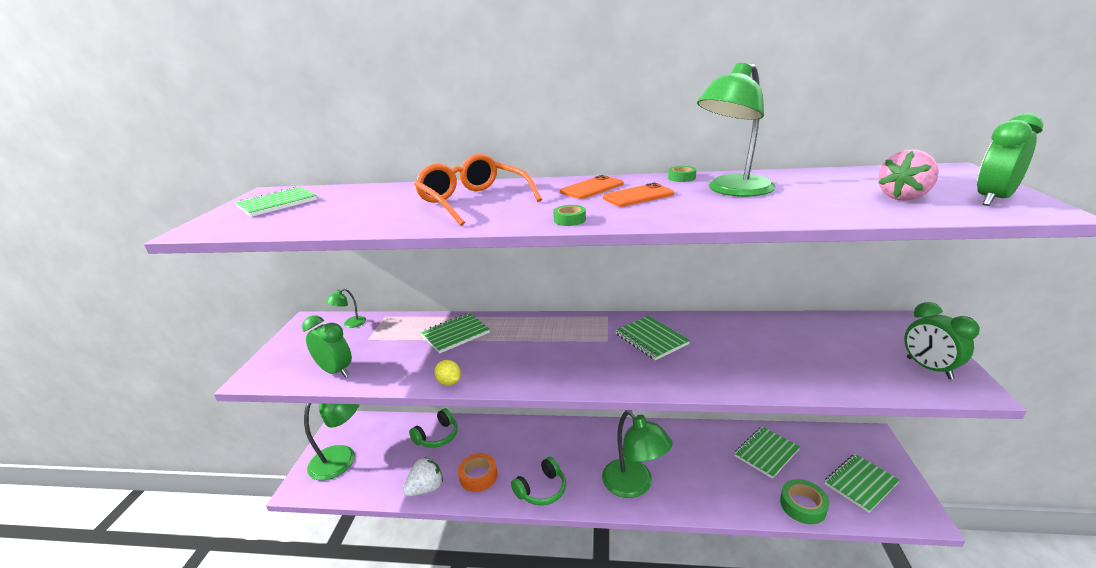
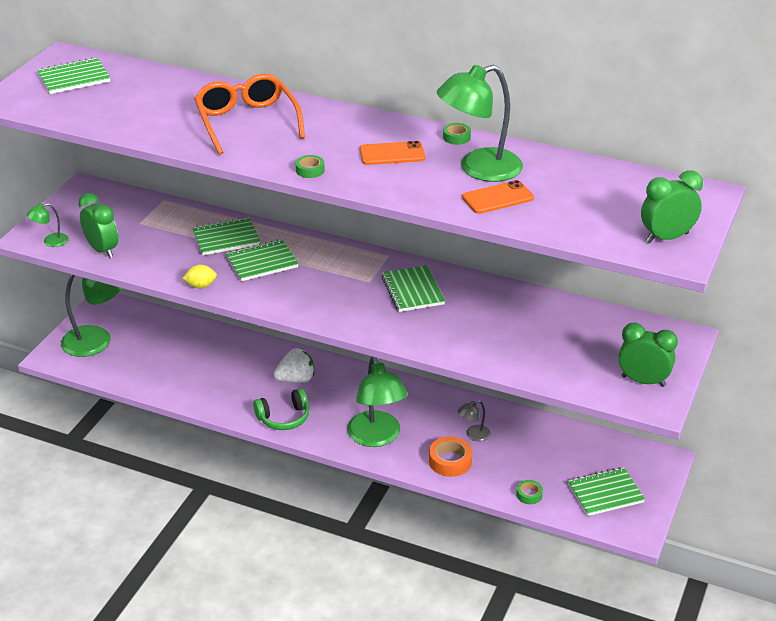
camera: 15 degrees right, 10 degrees up
green lamp [326,288,366,328] -> green lamp moved to [27,203,69,247]
white strawberry [403,457,443,496] -> white strawberry moved to [273,348,314,383]
green headphones [409,408,458,448] -> none
yellow lemon [434,360,461,386] -> yellow lemon turned 75 degrees counterclockwise [182,265,217,289]
orange tape [458,453,497,492] -> orange tape moved to [429,436,472,477]
orange phone [560,175,624,199] -> orange phone moved to [462,180,534,214]
green notebook [734,426,800,479] -> green notebook moved to [226,239,299,281]
green tape [780,479,829,524] -> green tape [516,480,543,504], size x0.59
pink strawberry [878,149,939,201] -> none
green clock [904,302,980,379] -> green clock turned 120 degrees clockwise [618,323,678,387]
none -> grey lamp [458,400,491,442]

